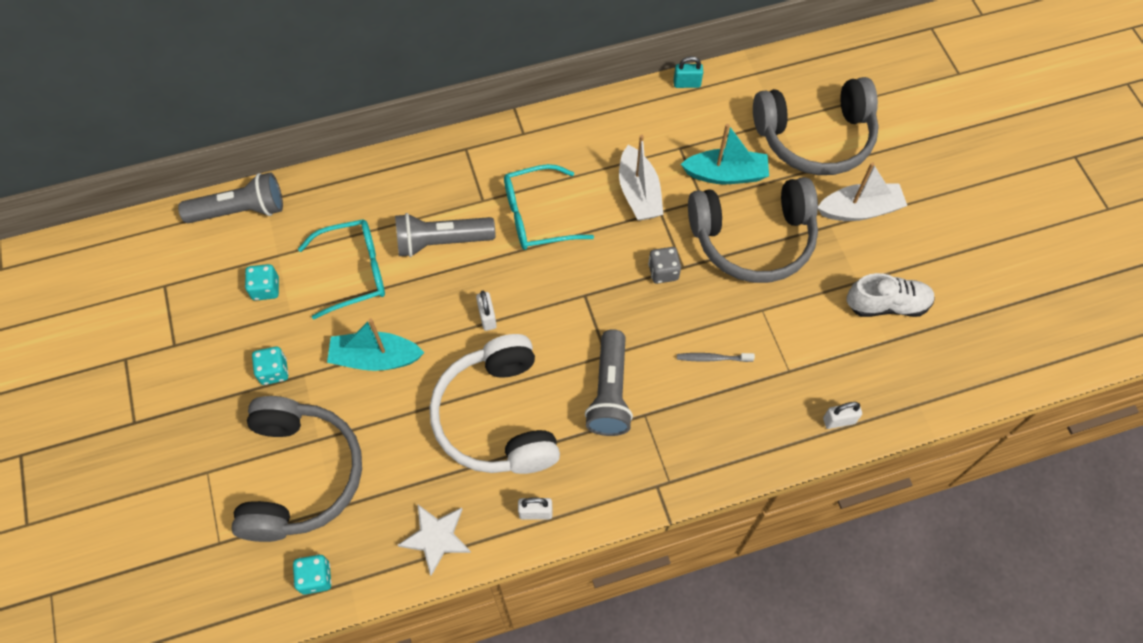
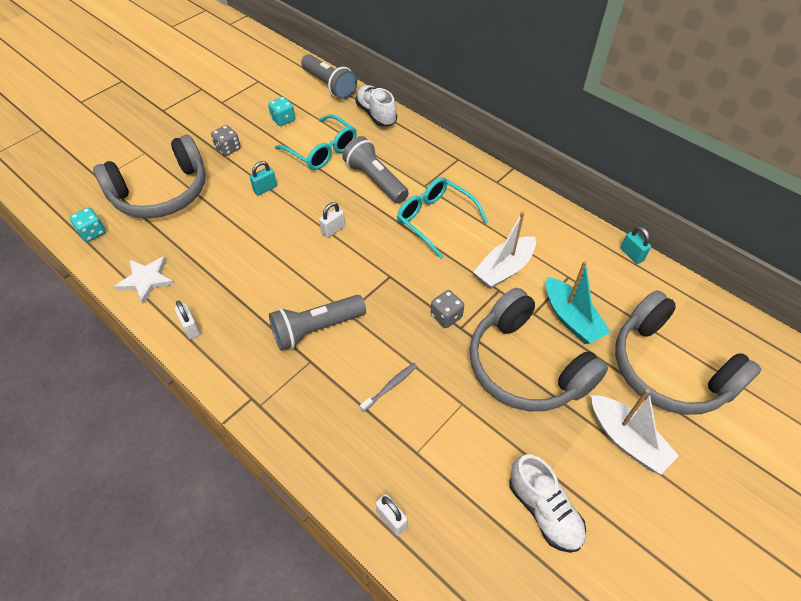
camera: 60 degrees right, 10 degrees down
turquoise dice [252,347,289,385] -> grey dice [211,125,241,156]
turquoise boat [327,319,425,371] -> turquoise padlock [250,161,277,196]
white headphones [430,334,560,474] -> none
grey toothbrush [677,353,755,362] -> grey toothbrush turned 75 degrees clockwise [360,363,417,412]
none -> white shoe [355,85,397,126]

